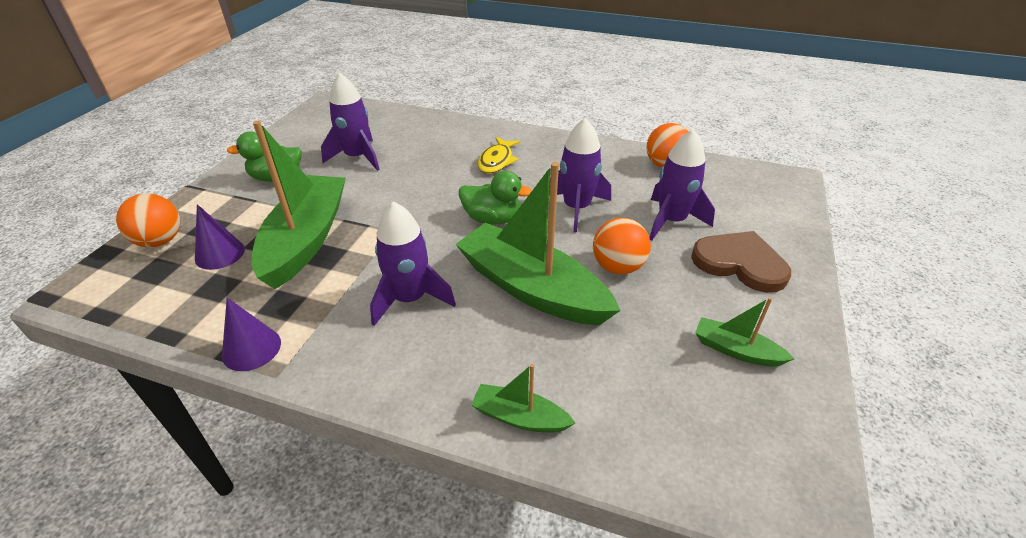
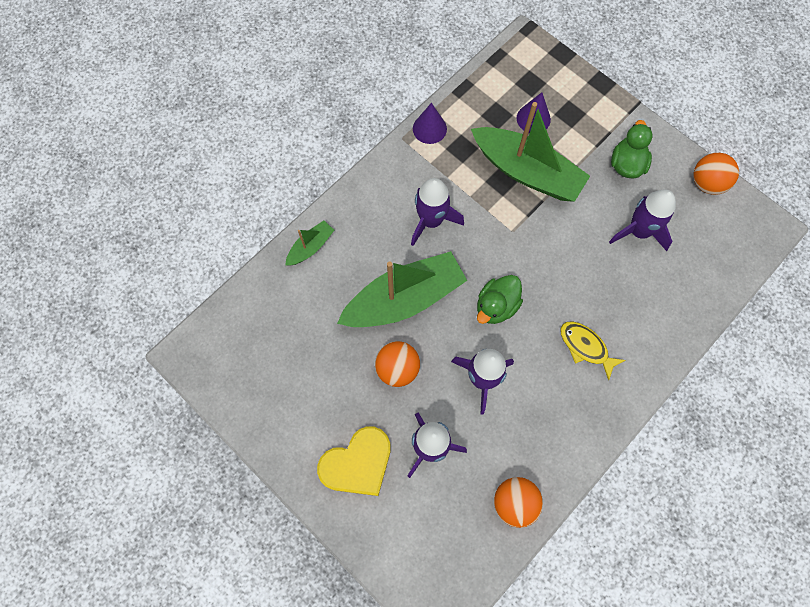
camera: 115 degrees right, 30 degrees up
orange ball [116,193,180,247] -> orange ball moved to [693,153,739,195]
brown heart [691,231,791,293] -> yellow heart [317,426,391,496]
green boat [695,297,794,367] -> none

